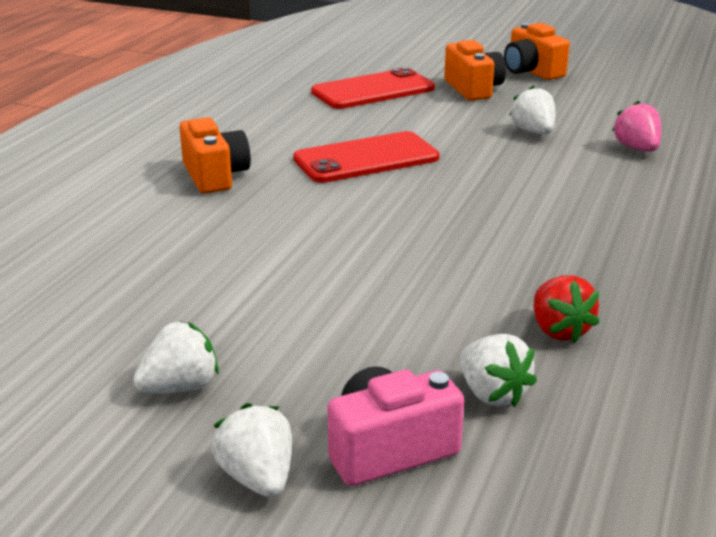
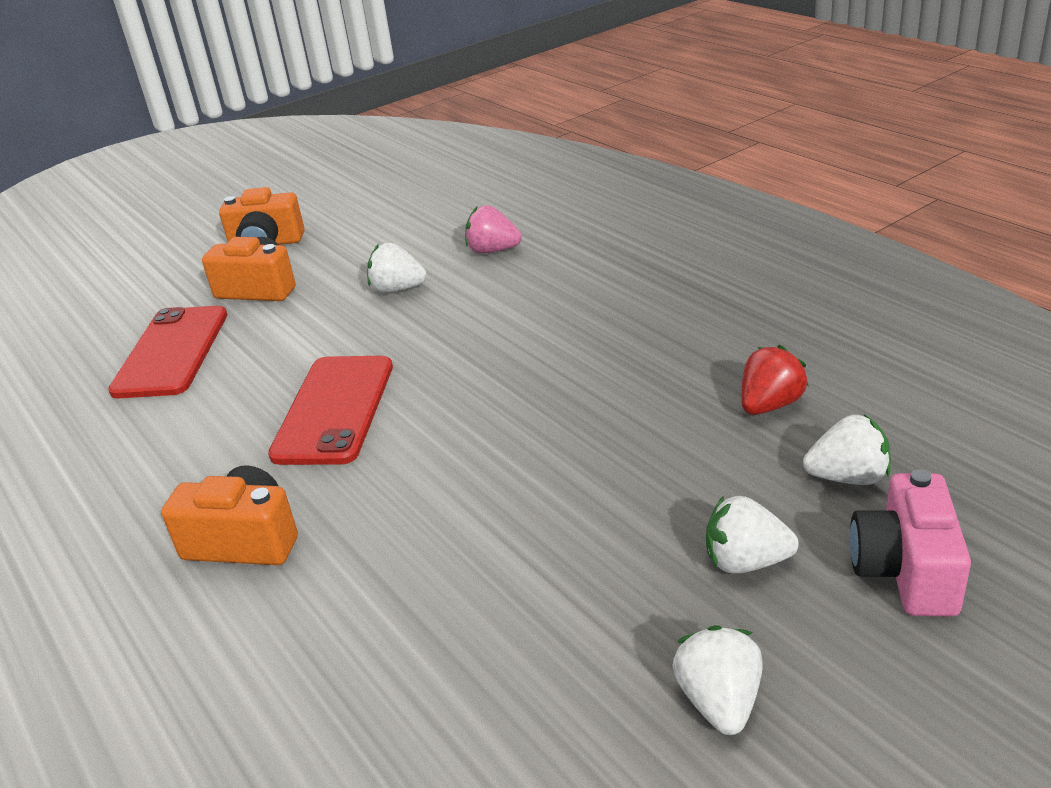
camera: 55 degrees left, 5 degrees up
white strawberry [212,403,292,497] -> white strawberry moved to [706,496,799,574]
red strawberry [533,275,600,343] -> red strawberry turned 60 degrees counterclockwise [741,345,808,415]

